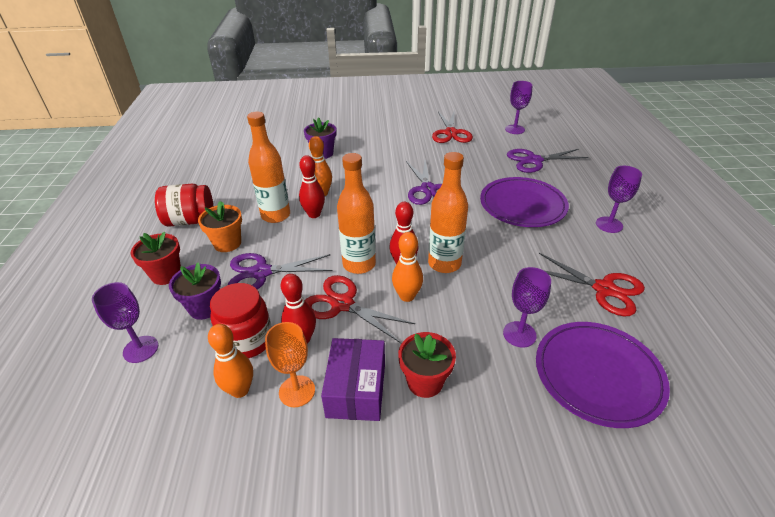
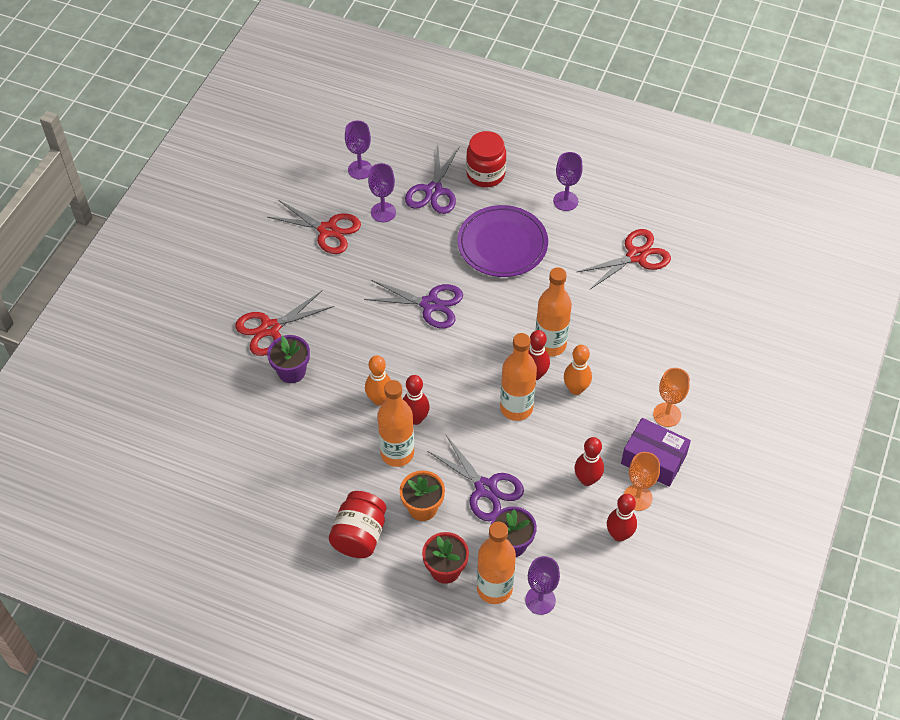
camera: 65 degrees left, 15 degrees up
orange bowling pin [208,324,253,398] -> red bowling pin [607,494,637,542]
red jar [210,283,272,358] -> red jar moved to [466,131,506,187]
purple scissors [228,253,333,289] -> purple scissors turned 60 degrees counterclockwise [427,435,524,521]
red scissors [305,275,415,343] -> red scissors moved to [235,291,334,356]
red flower pot [398,332,456,398] -> orange goblet [653,368,690,427]
purple goblet [503,267,551,347] -> purple goblet moved to [368,163,396,222]
purple plate [536,322,670,428] -> none
none -> orange bottle [477,522,516,604]

